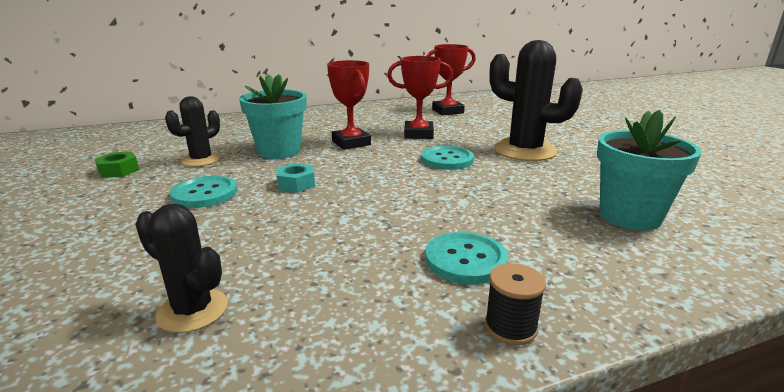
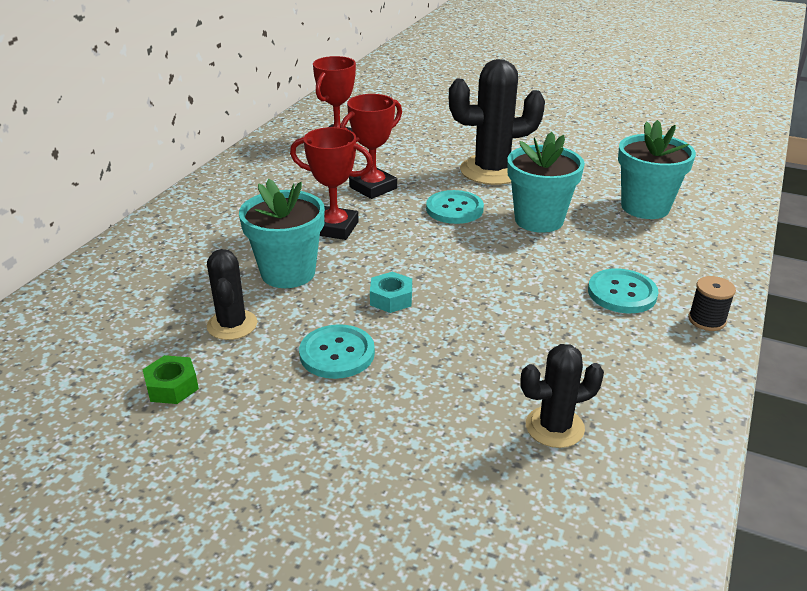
camera: 45 degrees left, 10 degrees up
none -> turquoise flower pot [507,132,585,233]

